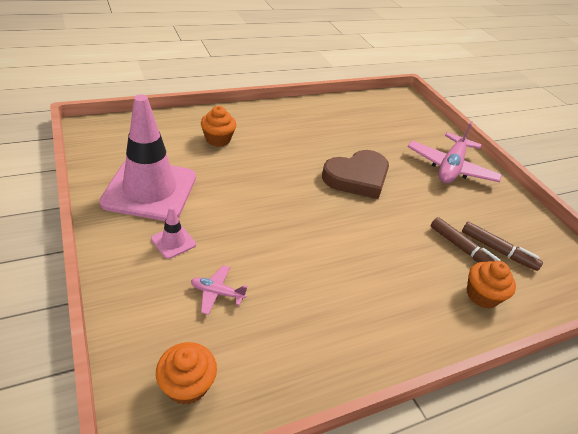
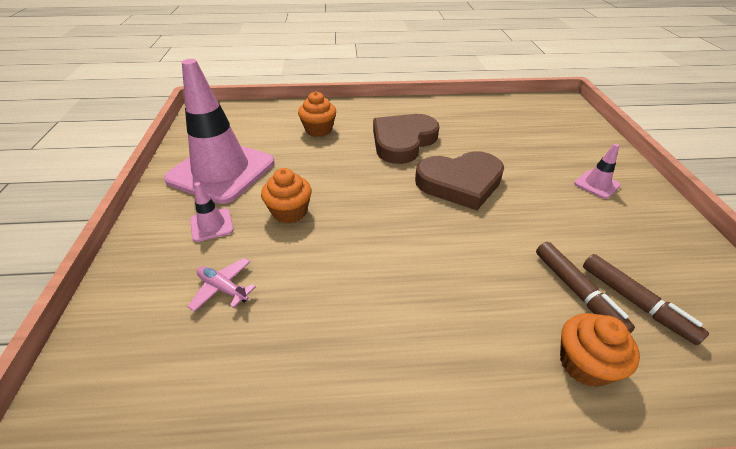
camera: 25 degrees right, 0 degrees up
orange cupcake [156,342,217,405] -> orange cupcake moved to [261,168,311,224]
pink plane [408,121,502,183] -> pink traffic cone [574,144,621,199]
none -> brown heart [373,114,439,164]

